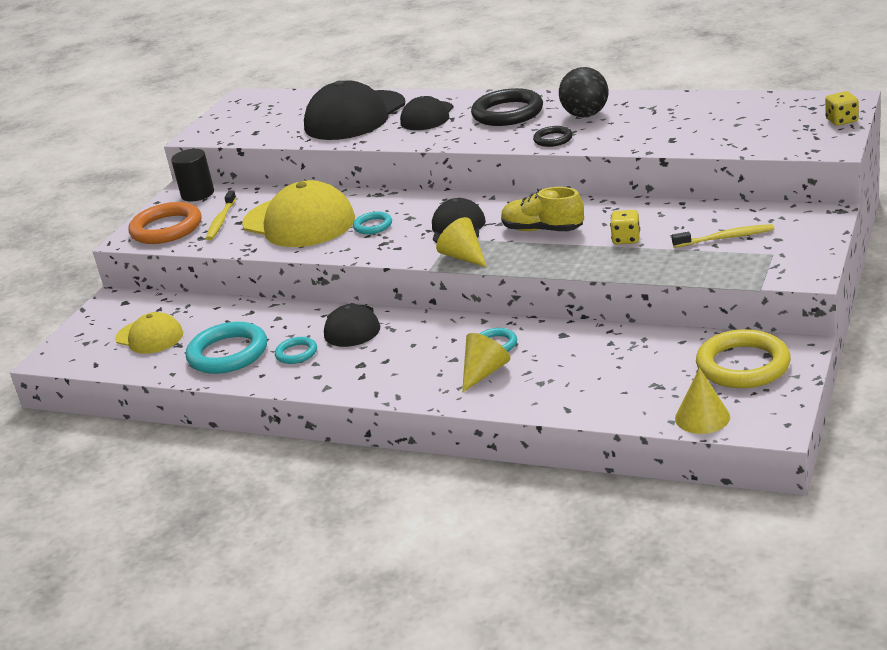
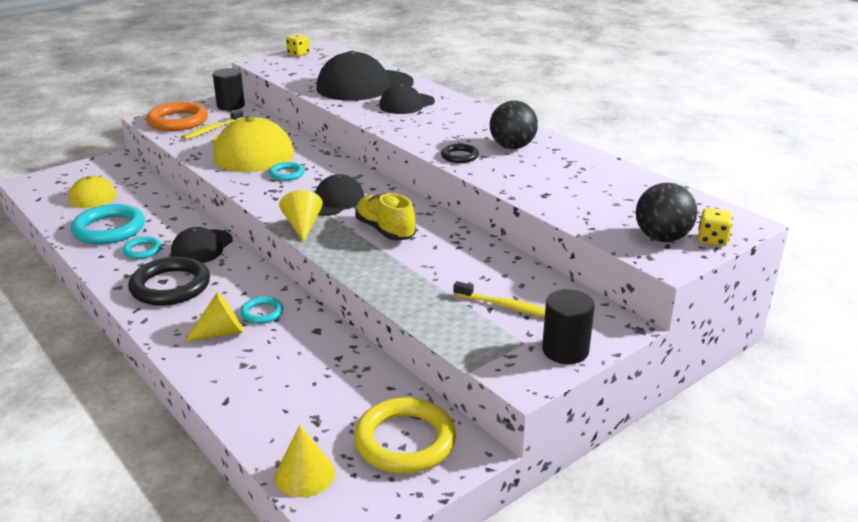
camera: 25 degrees right, 0 degrees up
black ring [471,88,543,126] -> black ring moved to [128,257,210,306]
yellow dice [610,210,640,244] -> yellow dice moved to [286,34,310,56]
none -> black cylinder [542,289,595,364]
none -> black ball [636,183,697,242]

